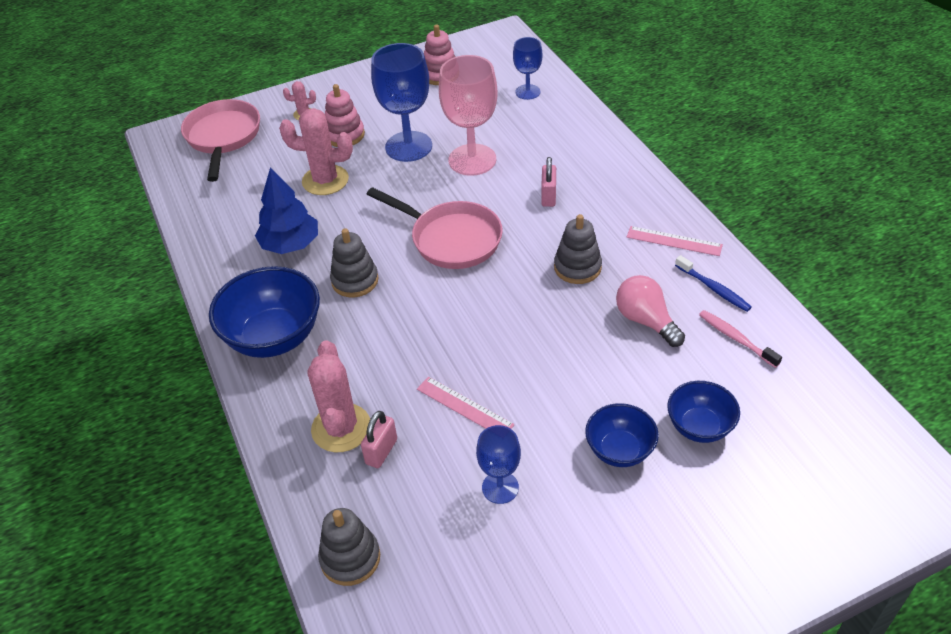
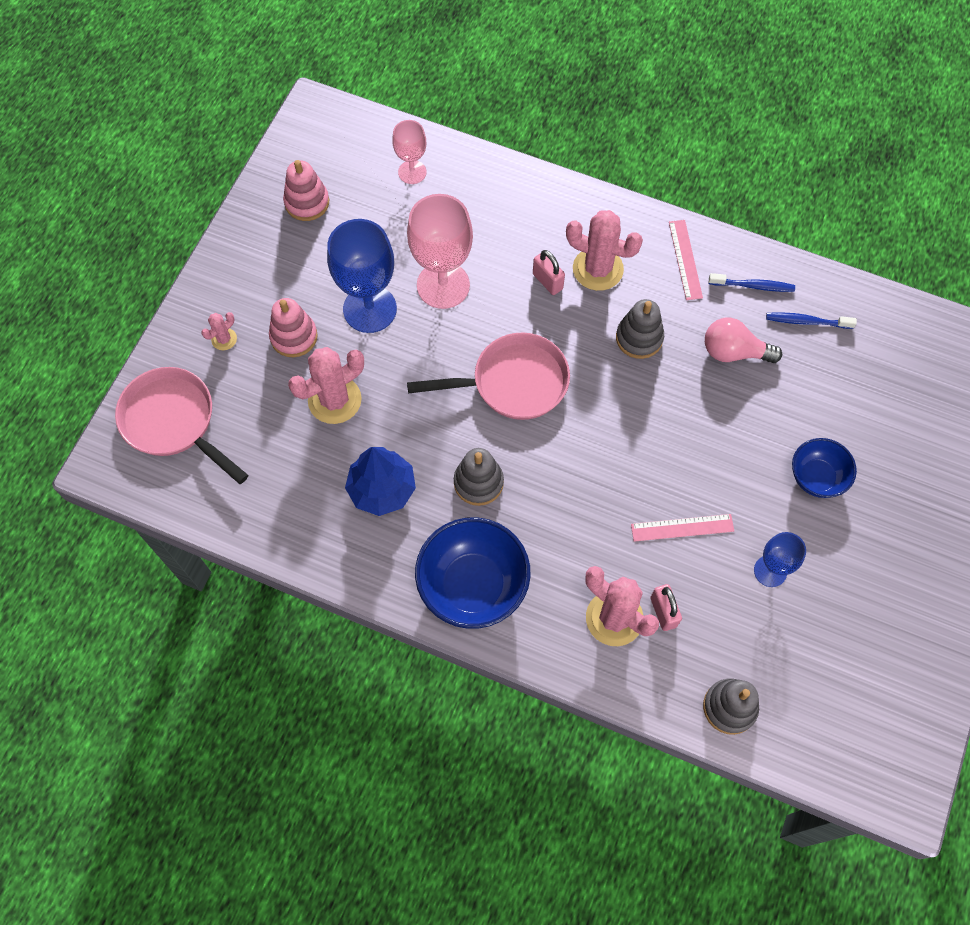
camera: 45 degrees left, 20 degrees up
blue goblet [513,37,542,100] -> pink goblet [392,120,427,184]
pink ruler [627,226,723,256] -> pink ruler turned 75 degrees counterclockwise [669,220,703,300]
blue bowl [667,381,740,443] -> none
pink toothbrush [699,310,782,368] -> blue toothbrush [766,312,857,329]
none -> pink cactus [566,210,643,291]

